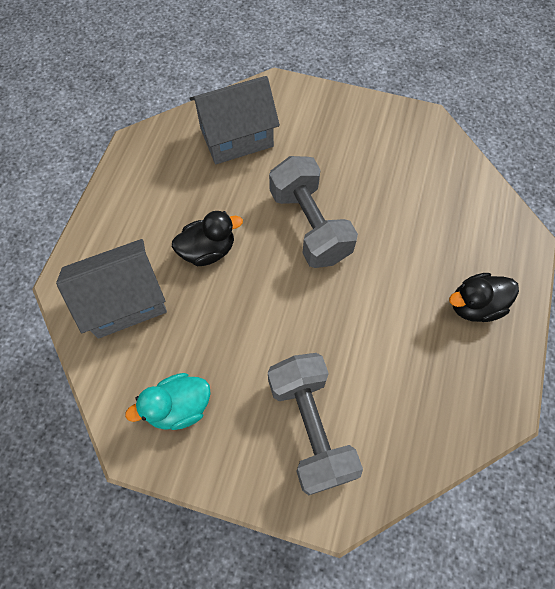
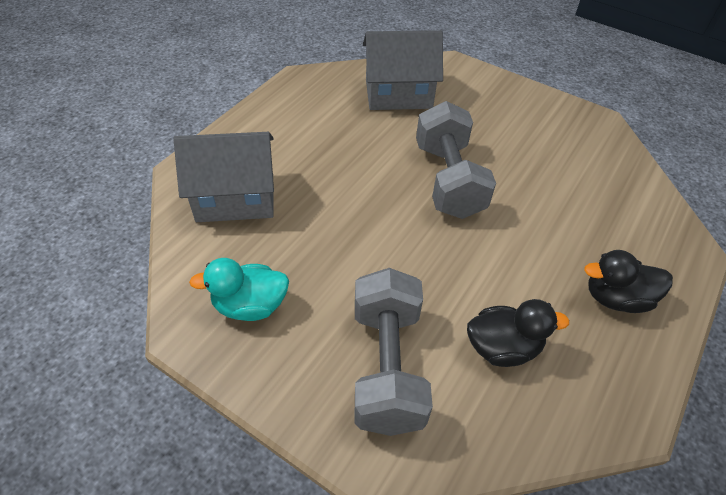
camera: 15 degrees right, 15 degrees down
black duck [172,211,243,266] -> black duck moved to [467,299,569,367]

